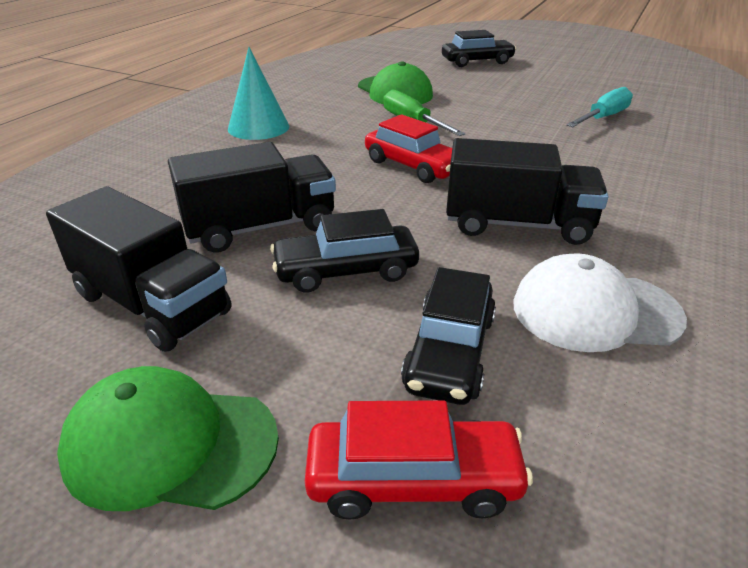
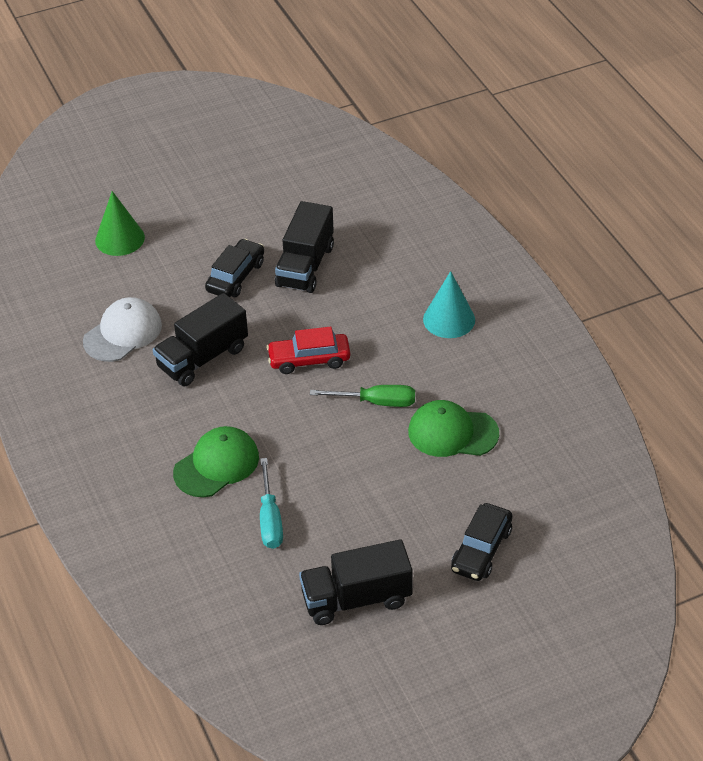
camera: 130 degrees right, 10 degrees up
black truck [46,186,231,352] -> black truck moved to [299,539,413,625]
green cap [57,366,279,511] -> green cap moved to [173,426,259,497]
red car [305,400,533,520] -> green cone [95,191,145,256]
black car [401,267,496,405] -> none

